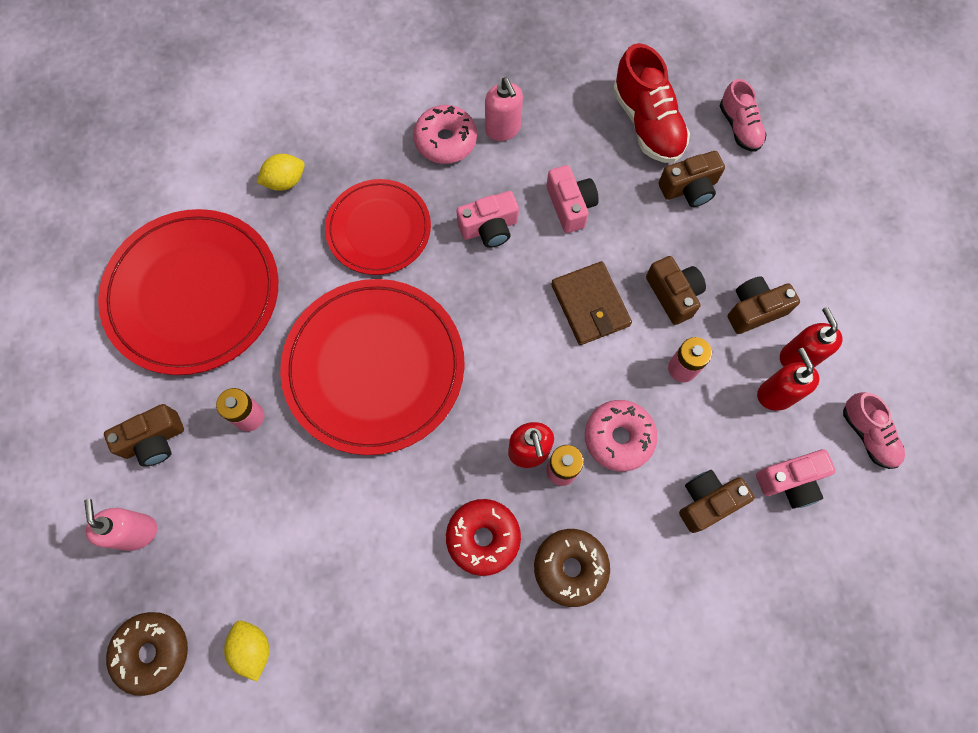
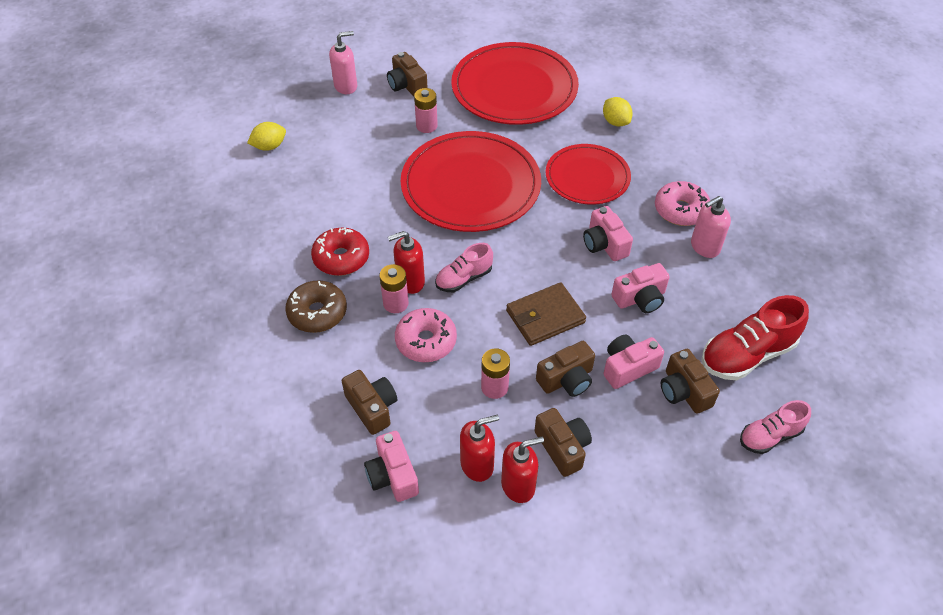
camera: 85 degrees right, 20 degrees down
brown donut [106,612,188,696] -> none
pink shoe [843,392,905,469] -> pink shoe moved to [435,243,493,292]
none -> pink camera [603,335,664,389]

